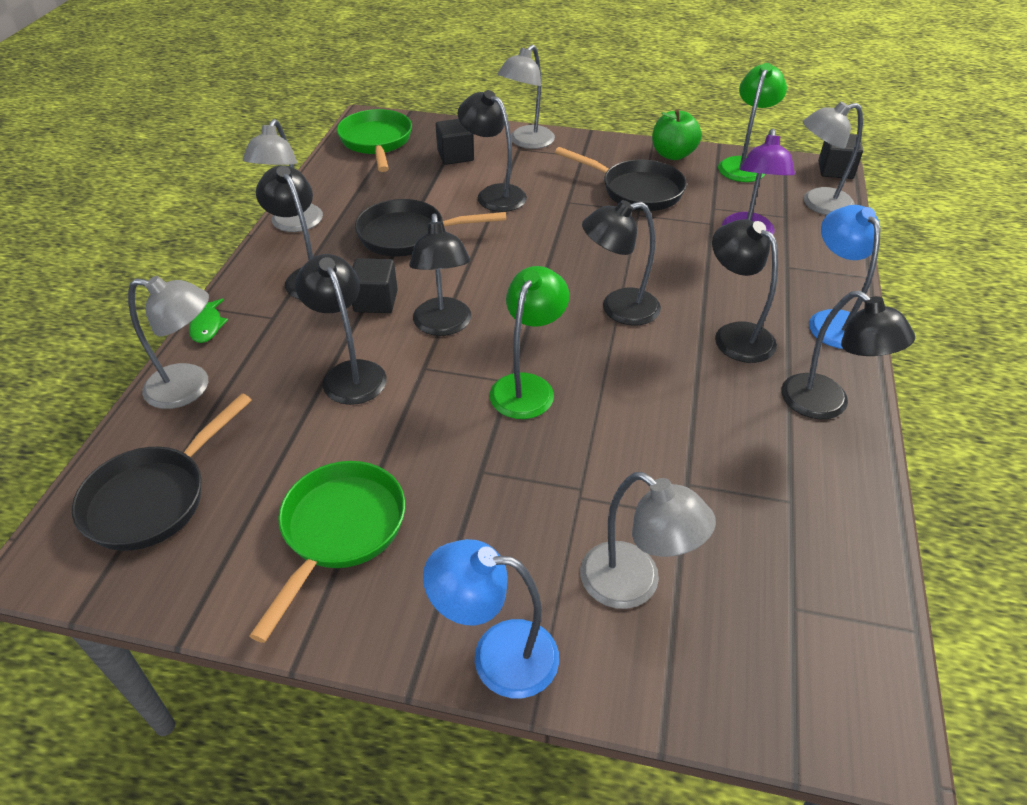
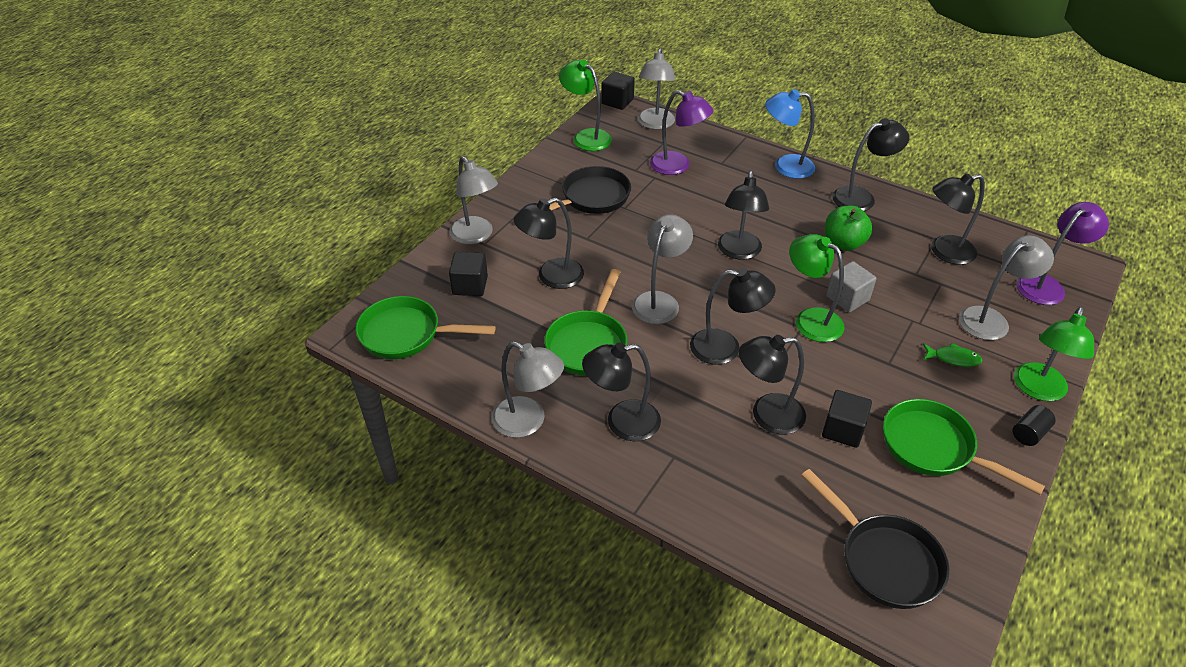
camera: 70 degrees left, 0 degrees up
grey lamp [128,276,209,409] -> grey lamp moved to [632,214,693,324]
green fish [189,298,228,343] -> green fish moved to [923,343,982,367]
black cube [352,258,398,313] -> black cube moved to [822,390,872,448]
black pan [355,199,506,257] -> green pan [544,269,627,376]
blue lamp [423,539,559,698] -> green lamp [1014,307,1094,401]
green apple [652,109,702,160] -> green apple moved to [825,206,873,251]
black lamp [712,219,778,363] -> black lamp moved to [931,173,985,265]
none -> grey cube [826,261,877,312]
none -> black cylinder [1012,405,1056,446]
none -> purple lamp [1016,202,1109,305]

